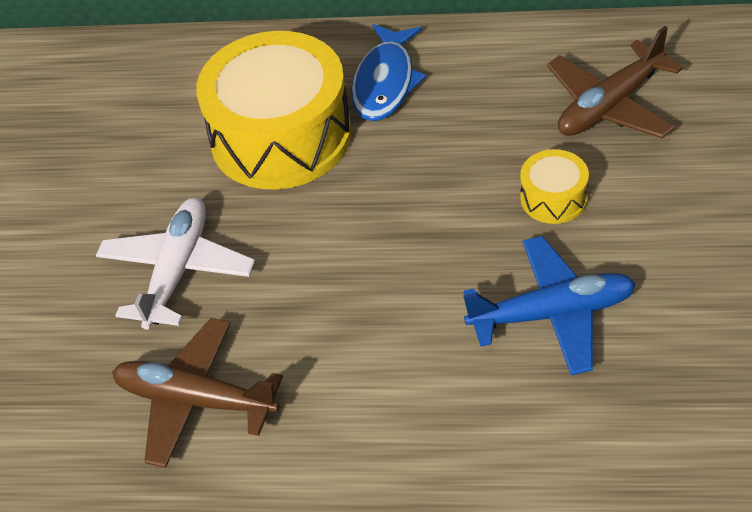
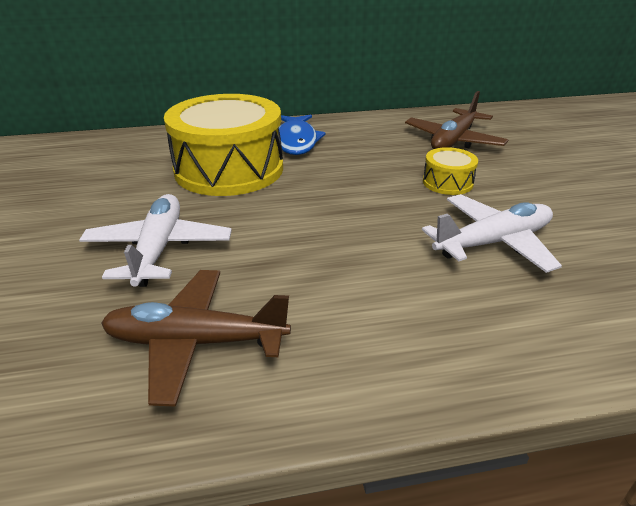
camera: 20 degrees left, 15 degrees down
blue plane [463,236,636,375] -> white plane [422,194,562,273]

